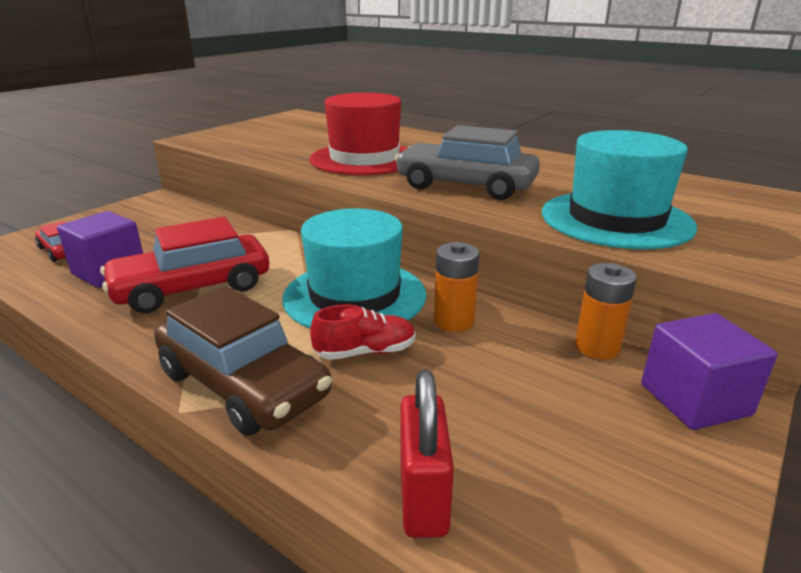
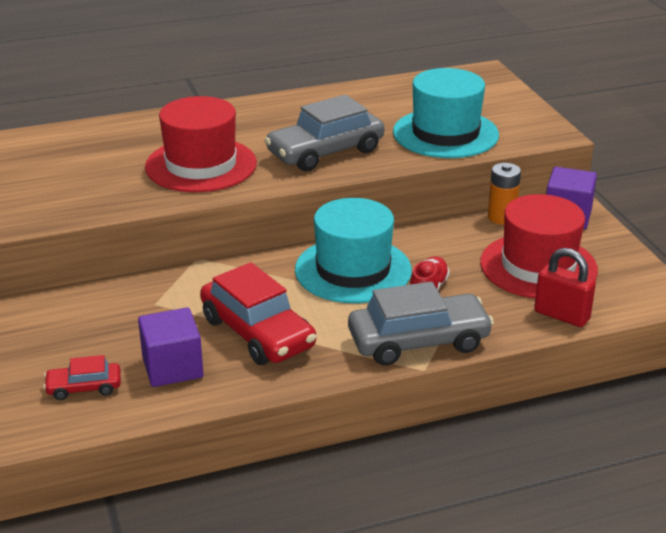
camera: 55 degrees left, 5 degrees up
red car [100,217,269,313] -> red car turned 45 degrees counterclockwise [200,262,316,365]
brown car [154,286,332,436] -> grey car [348,282,494,366]
orange battery [434,242,480,332] -> none
none -> red hat [480,194,598,298]

